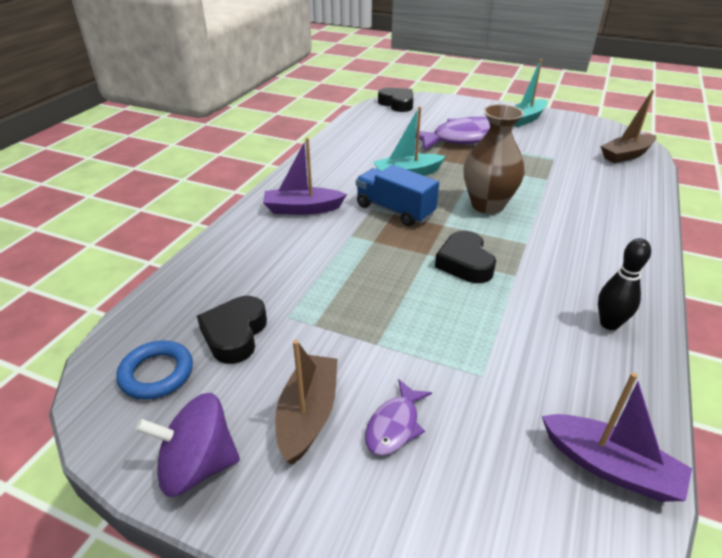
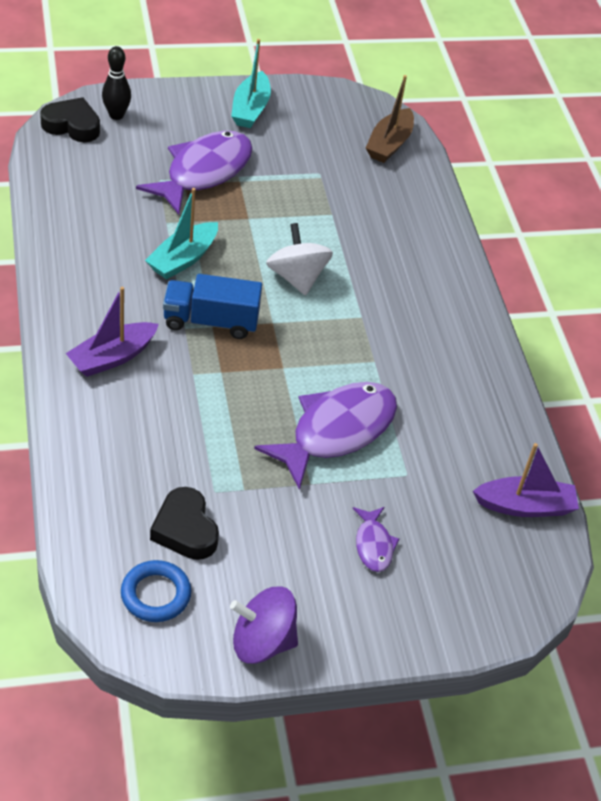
camera: 40 degrees left, 10 degrees up
purple spinning top [135,393,240,497] -> purple spinning top turned 45 degrees clockwise [230,586,298,664]
brown boat [275,340,338,465] -> none
black heart [435,231,496,283] -> none
brown vase [464,104,525,214] -> white spinning top [266,223,333,296]
black bowling pin [598,238,651,330] -> black bowling pin moved to [102,46,131,120]
none -> purple fish [254,382,397,490]

